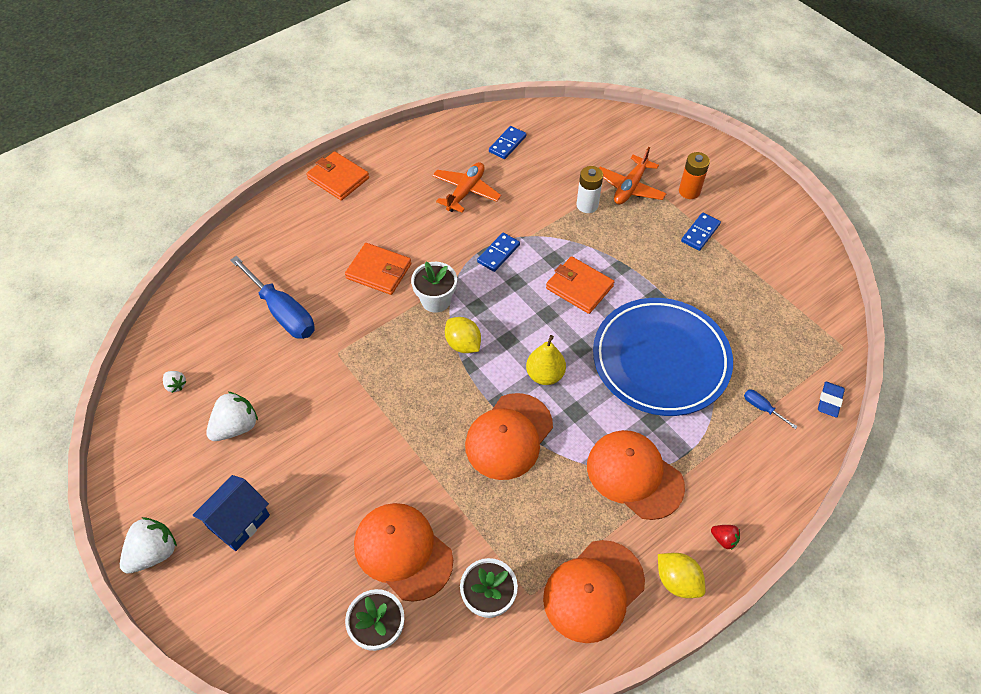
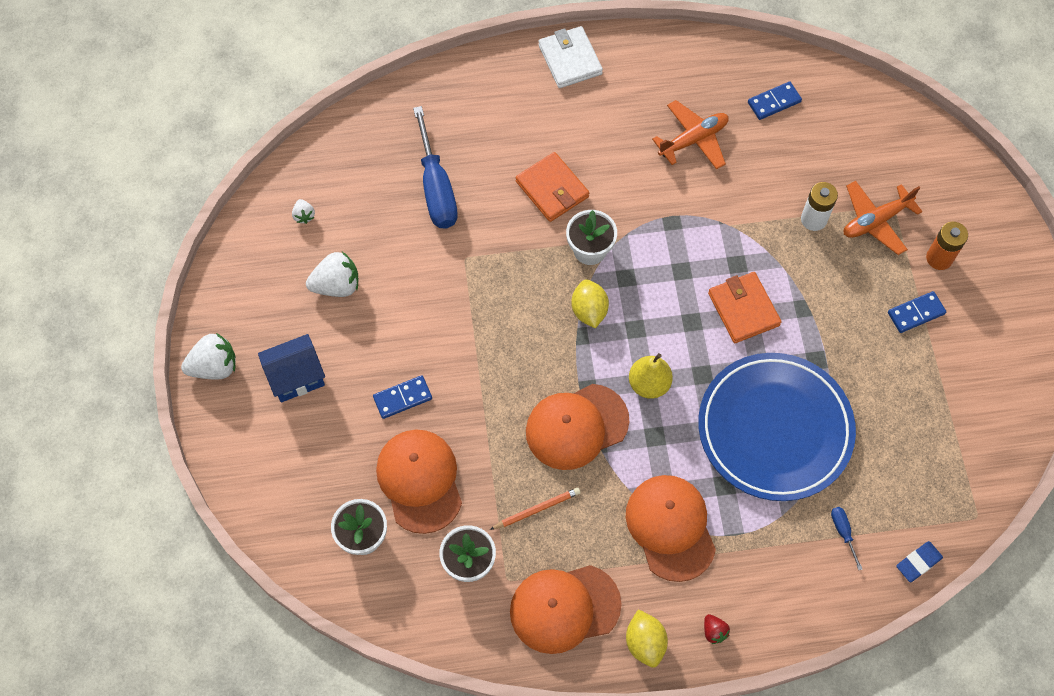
camera: 30 degrees right, 10 degrees up
orange wallet [306,151,369,200] -> white wallet [538,26,603,88]
blue domino [477,233,520,272] -> blue domino moved to [373,375,432,419]
none -> orange pencil [490,487,580,530]

